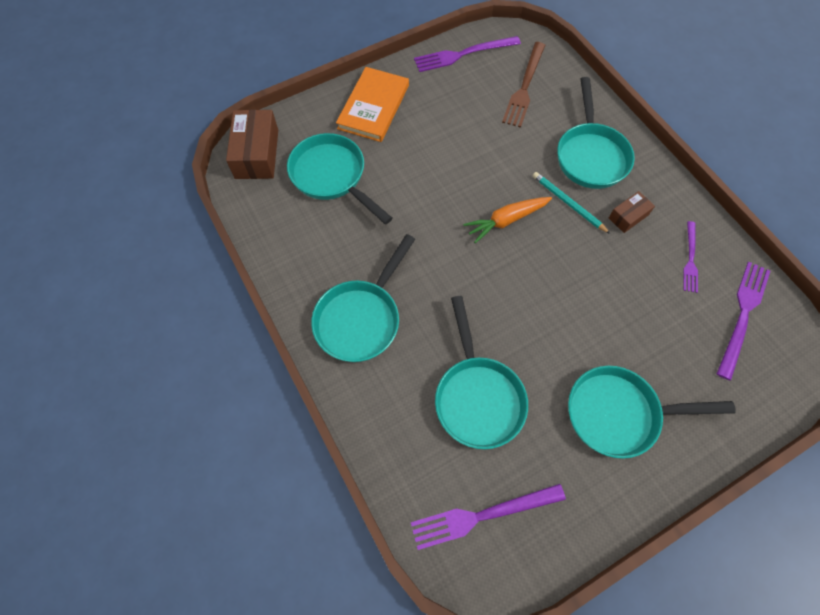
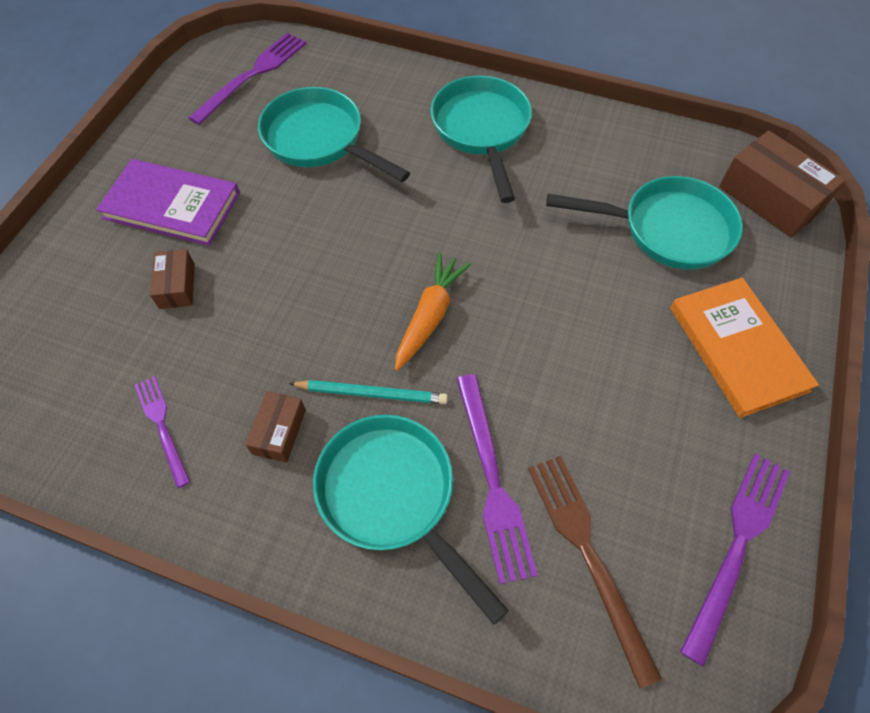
camera: 140 degrees right, 5 degrees down
turquoise pan [568,366,736,459] -> purple book [96,159,240,246]
purple fork [717,262,770,381] -> purple fork moved to [456,374,538,584]
none -> brown box [150,249,195,309]

